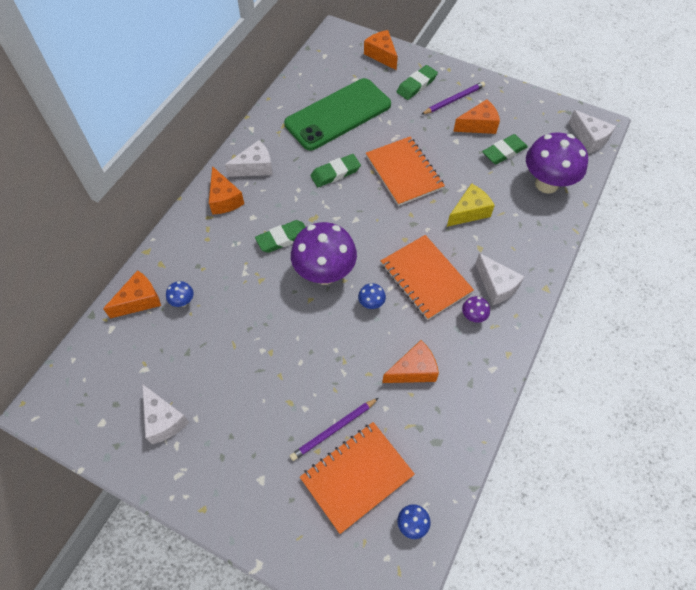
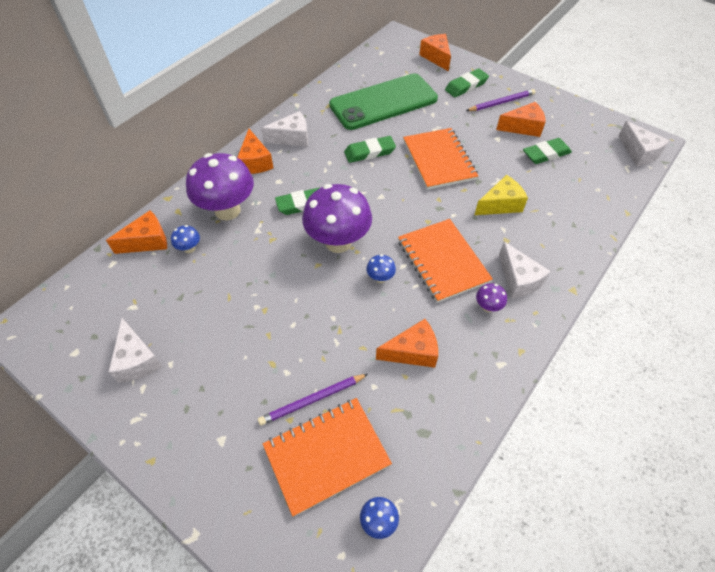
camera: 10 degrees right, 5 degrees down
purple mushroom [526,132,588,193] -> purple mushroom moved to [186,153,254,221]

